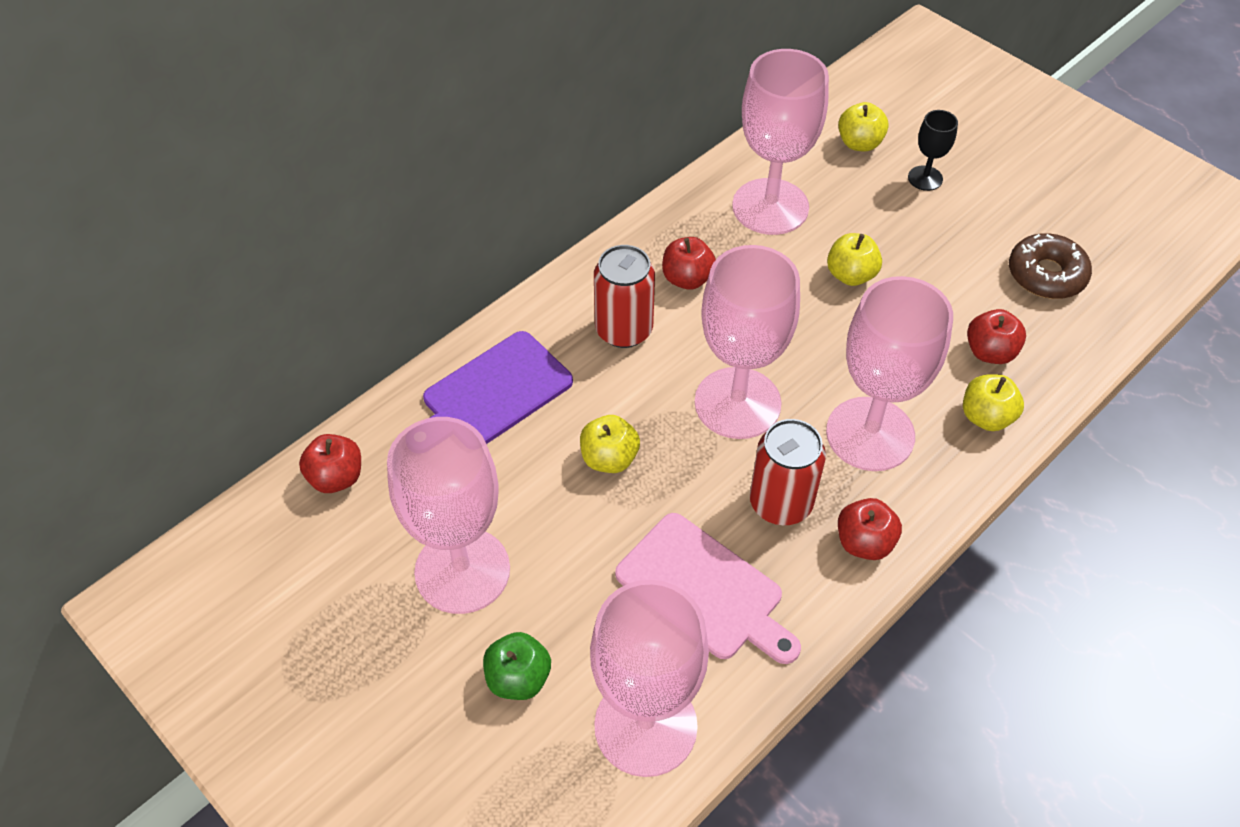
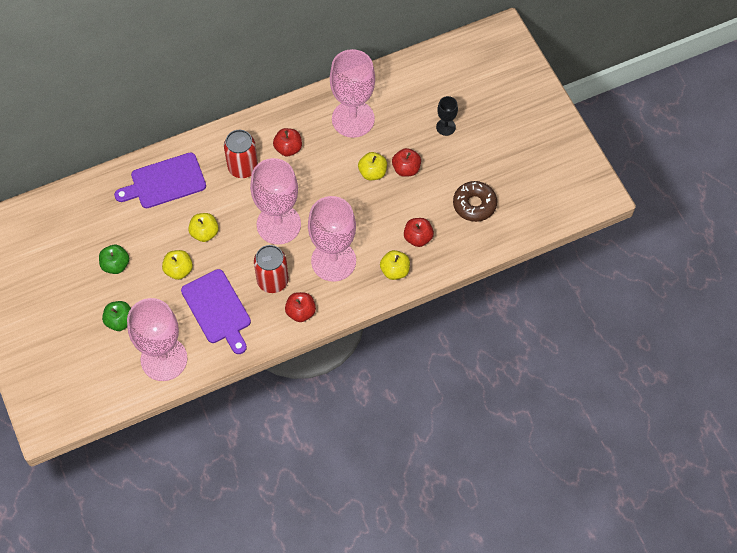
camera: 20 degrees right, 10 degrees up
red apple [299,434,361,493] -> red apple moved to [392,148,421,177]
pink goblet [387,417,510,614] -> green apple [99,245,129,274]
pink cutting board [615,513,801,664] -> purple cutting board [181,269,251,354]
yellow apple [838,102,889,151] -> yellow apple moved to [162,250,193,280]

